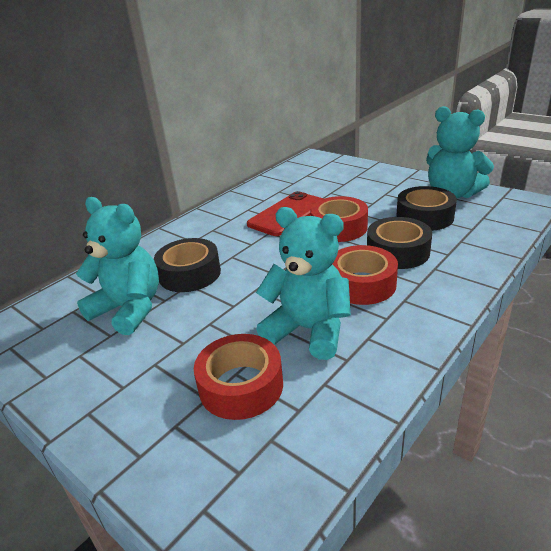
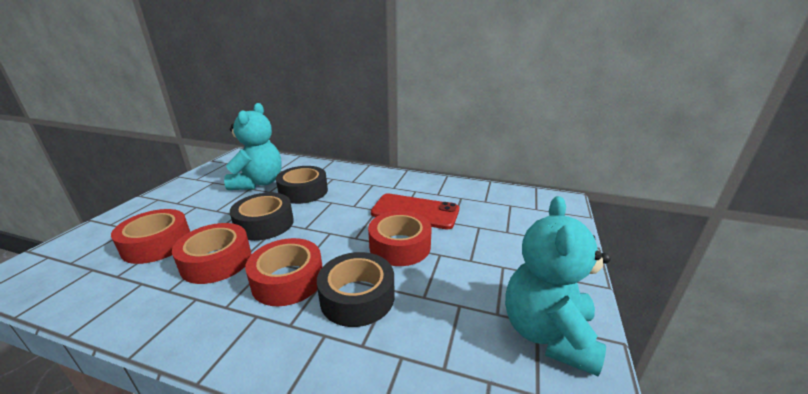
camera: 65 degrees right, 5 degrees down
turquoise teddy bear [256,207,351,360] -> red tape [172,223,251,284]
black tape [396,186,457,231] -> black tape moved to [230,192,294,241]

